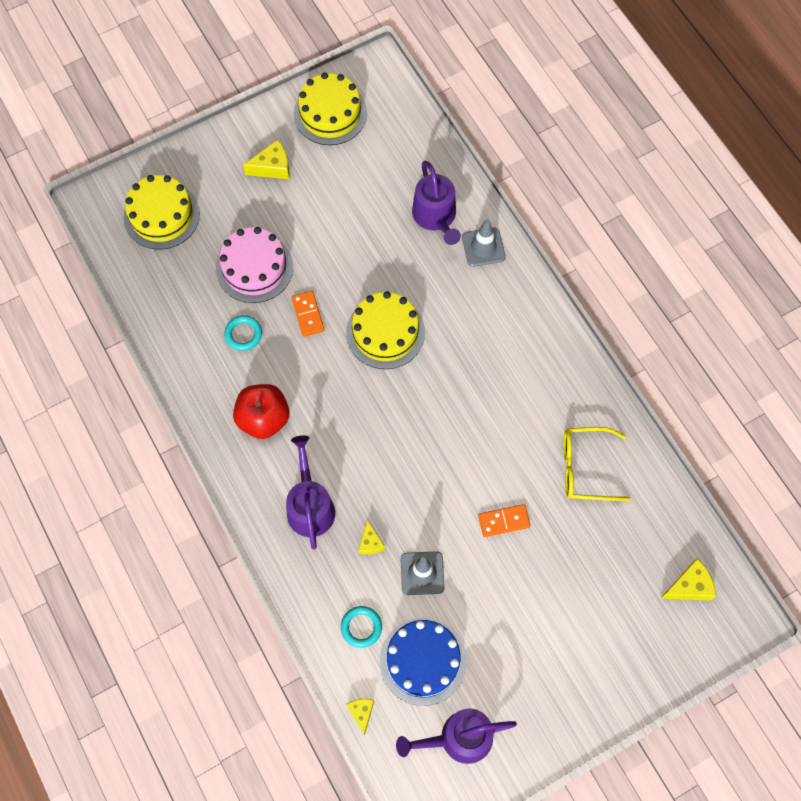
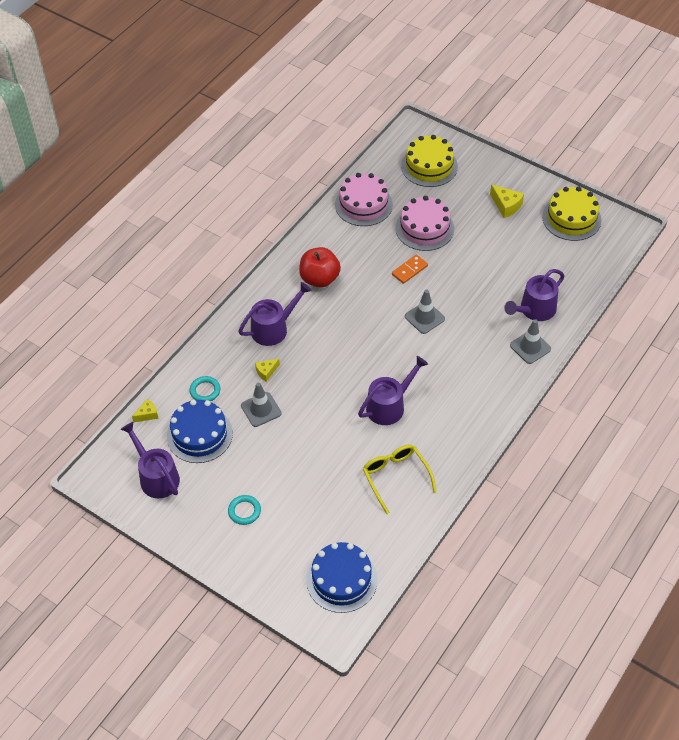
camera: 65 degrees right, 15 degrees down
turquoise ring [224,315,262,351] -> turquoise ring moved to [228,495,261,525]
yellow cake [346,291,425,369] -> grey traffic cone [405,290,445,334]
orange domino [478,504,531,537] -> none
yellow cheese [660,558,716,601] -> blue cake [306,542,378,613]
none -> pink cake [335,173,393,226]
none -> purple watering can [358,356,428,425]

